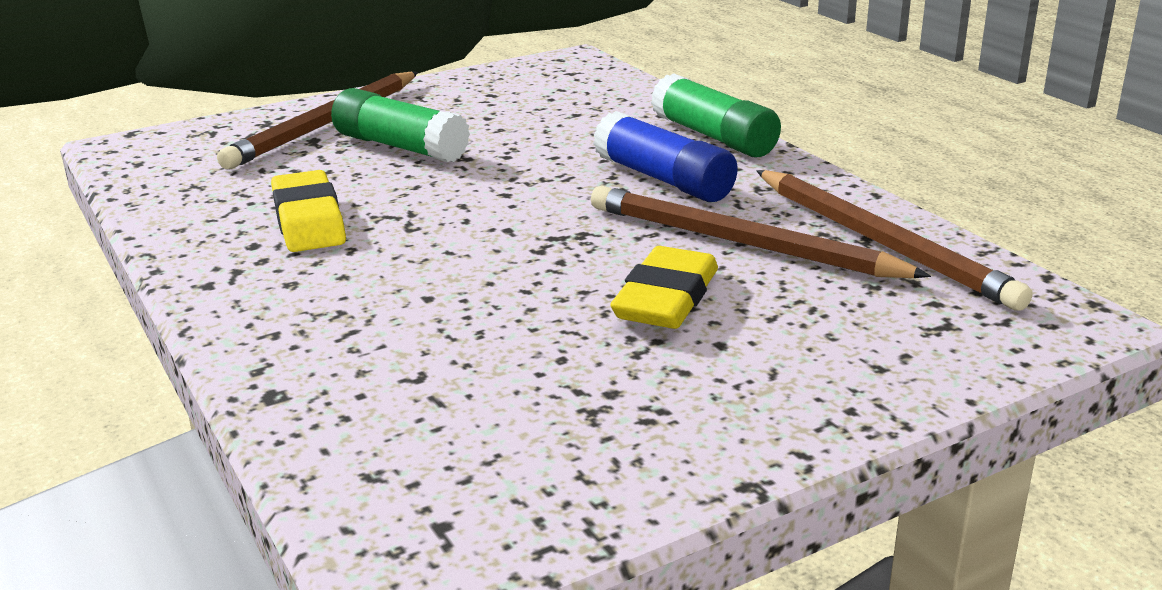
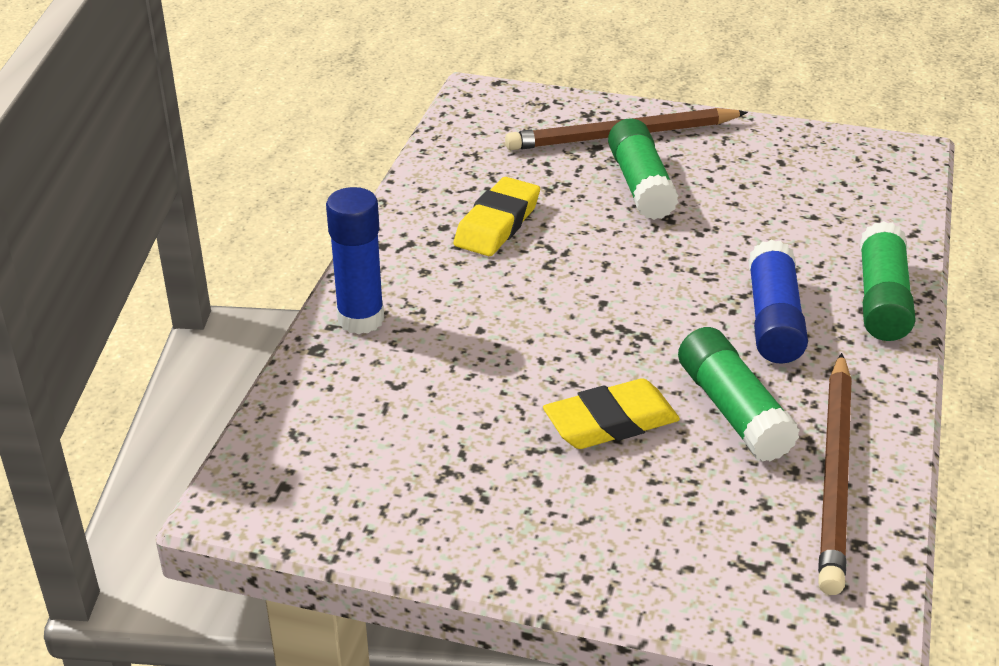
camera: 45 degrees right, 10 degrees up
brown pencil [591,186,931,278] -> green glue stick [678,327,800,462]
none -> blue glue stick [326,187,385,334]

